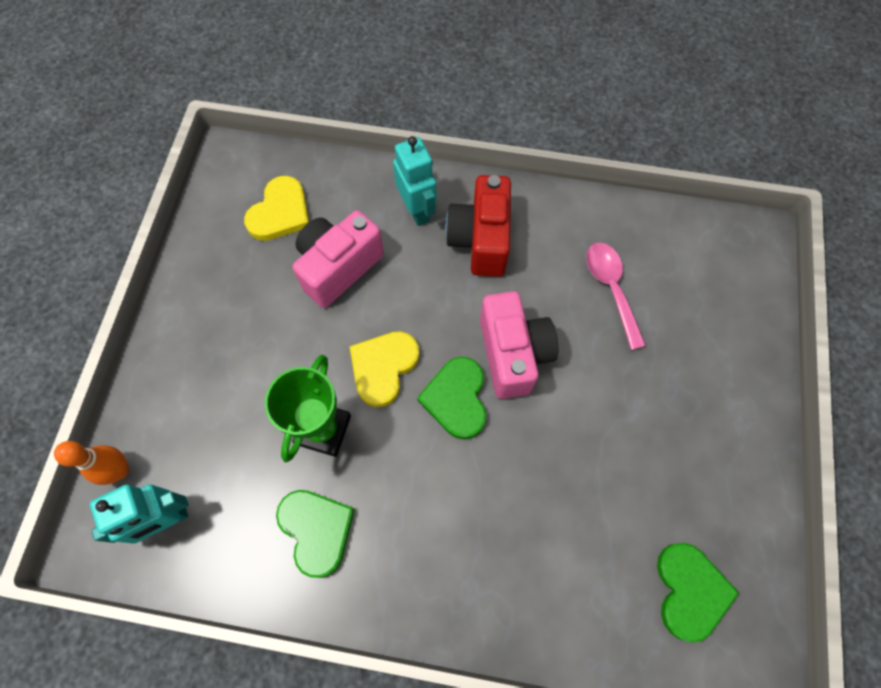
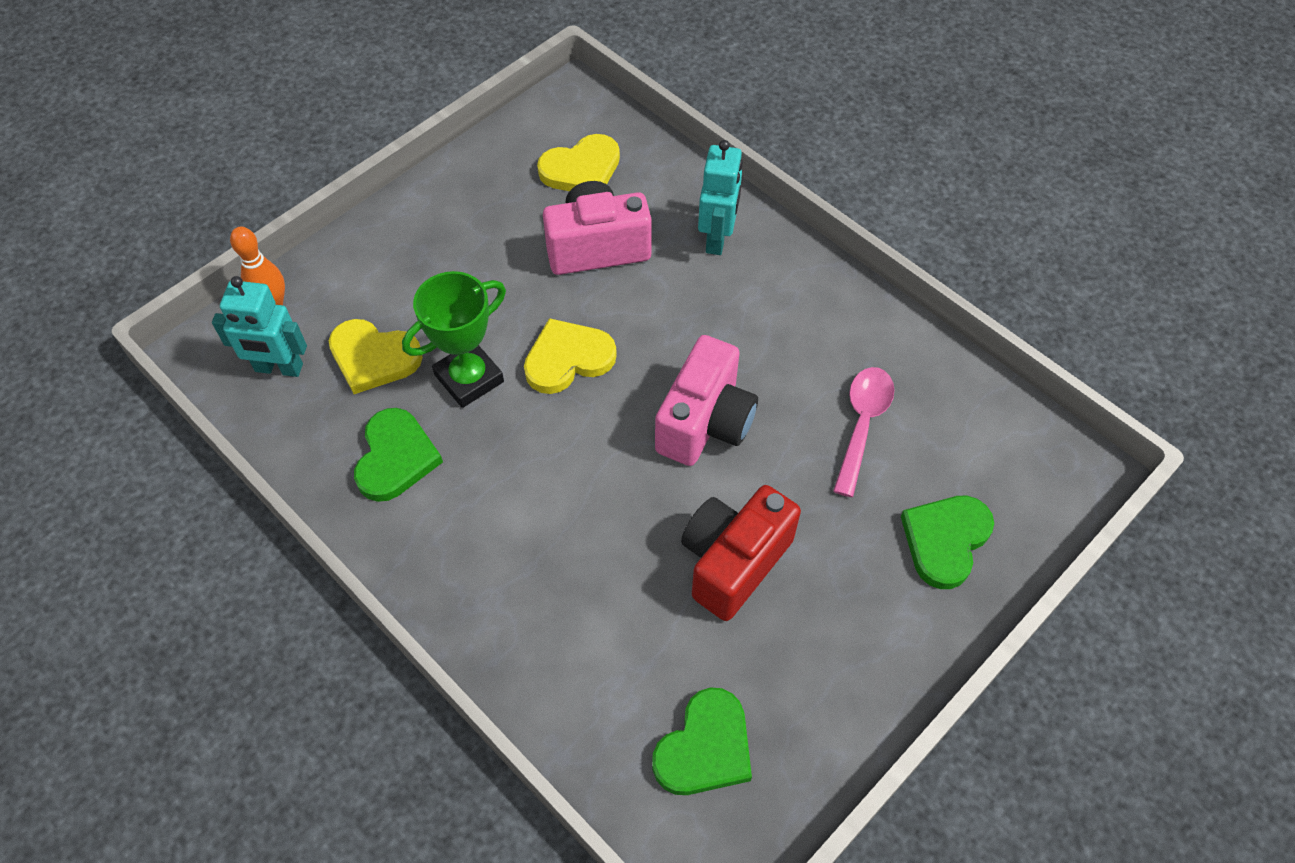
camera: 35 degrees right, 10 degrees down
green heart [417,357,486,440] -> green heart moved to [901,496,994,589]
red camera [445,175,511,277] -> red camera moved to [681,485,801,621]
none -> yellow heart [329,319,423,394]

